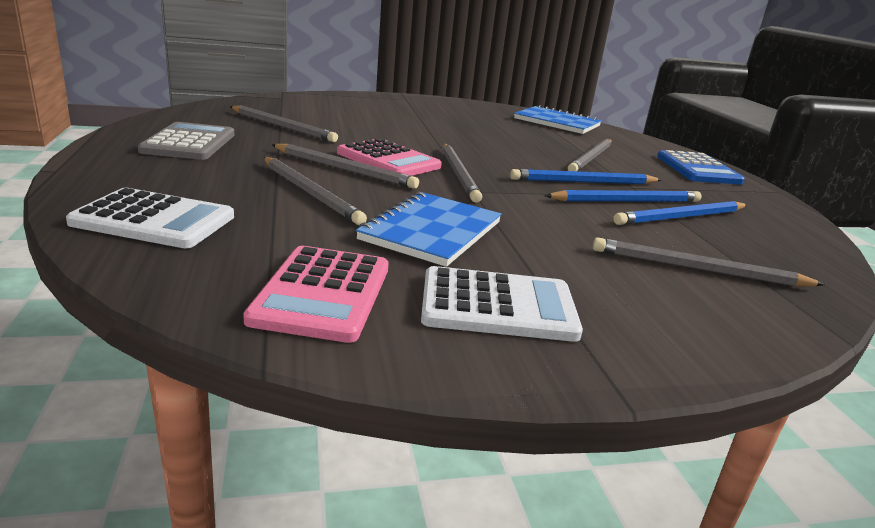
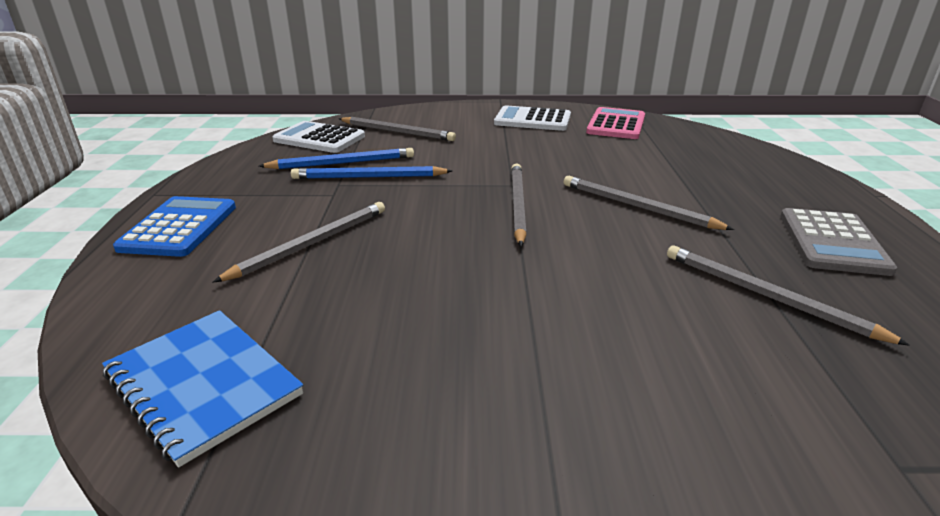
camera: 165 degrees left, 5 degrees up
white calculator [66,188,234,248] -> white calculator moved to [272,121,365,153]
grey pencil [264,157,367,225] -> none
pink calculator [337,138,442,176] -> none
blue notebook [356,192,502,267] -> none
blue pencil [510,169,662,184] -> none

